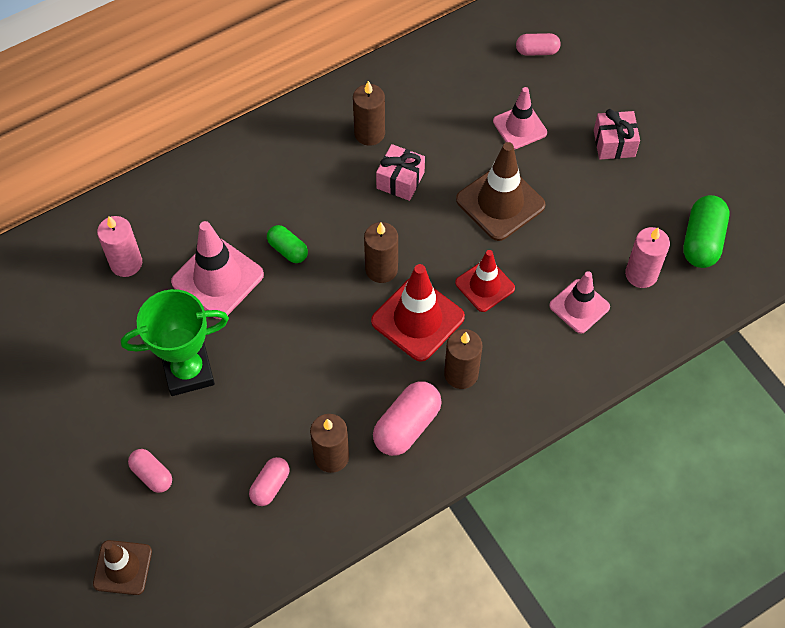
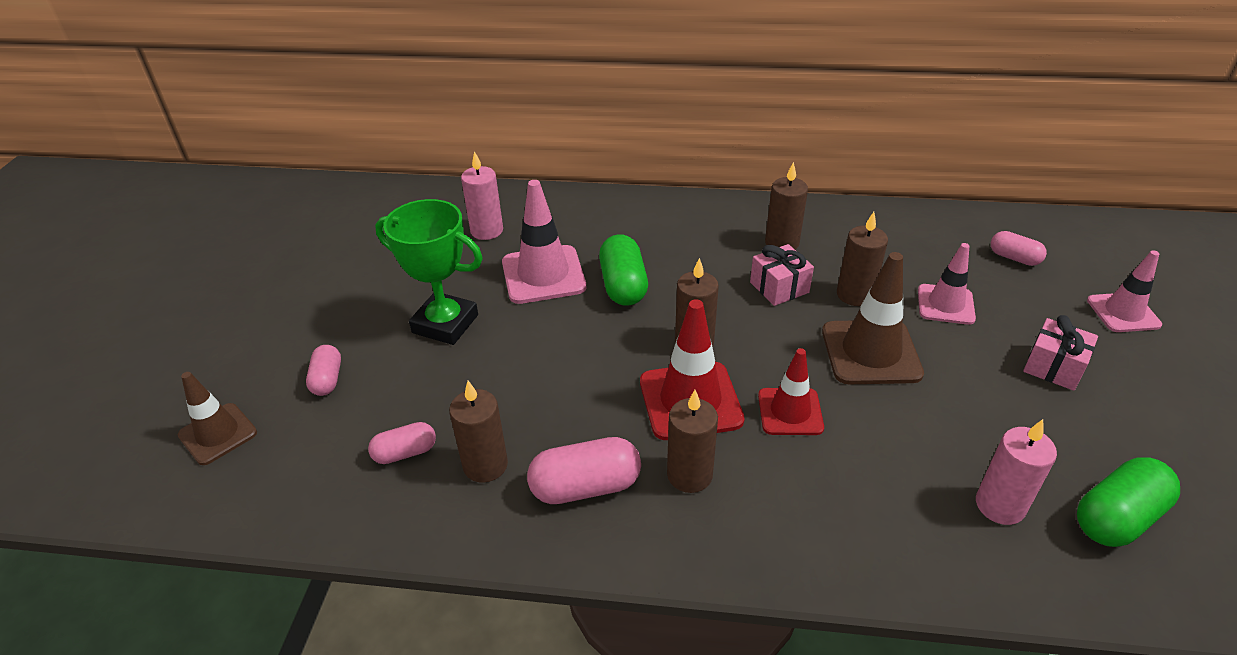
camera: 40 degrees right, 20 degrees down
green capsule [267,225,308,263] -> green capsule [599,234,648,306], size x1.64
pink traffic cone [549,271,610,334] -> pink traffic cone moved to [1087,250,1162,332]
none -> brown candle [837,212,888,306]

